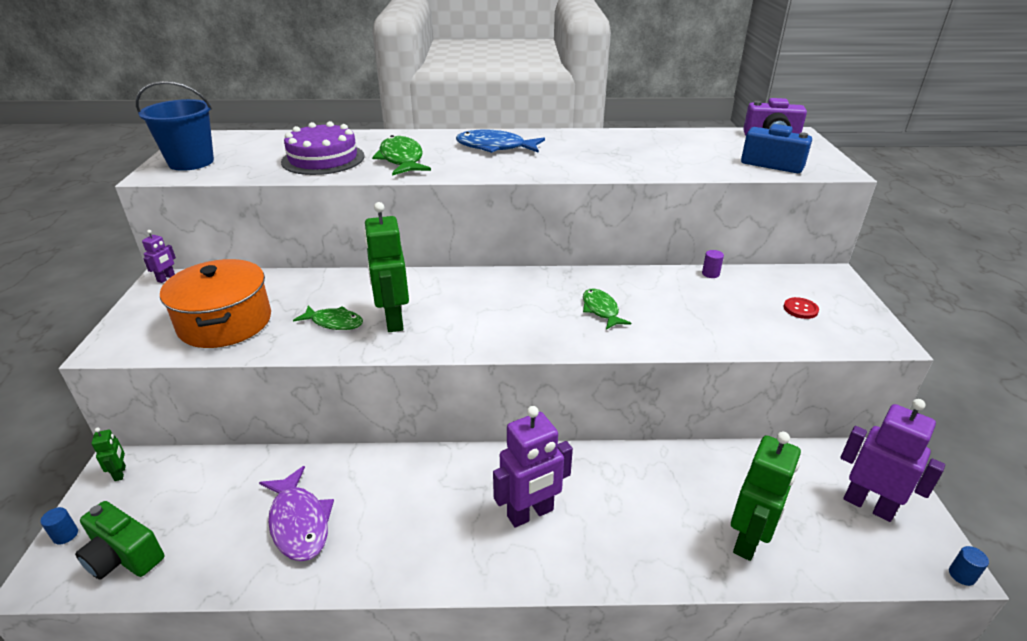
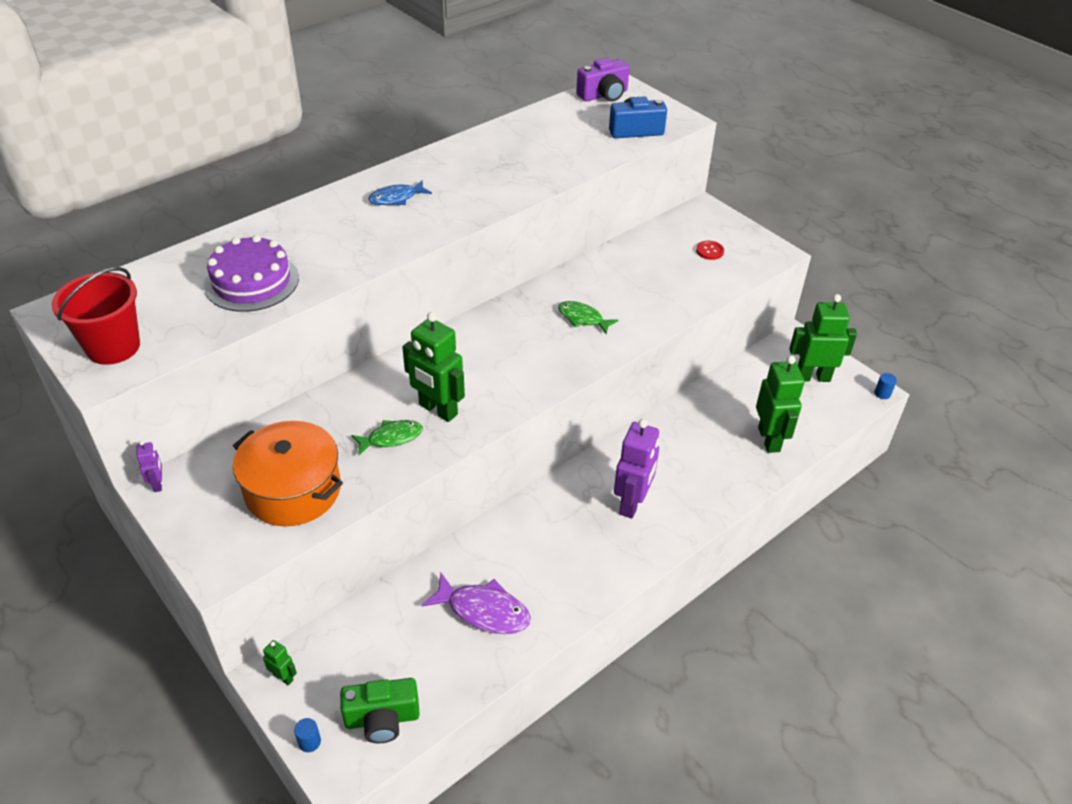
camera: 40 degrees left, 10 degrees up
blue bucket [136,81,214,171] -> red bucket [52,267,140,365]
green fish [372,135,431,176] -> none
blue fish [456,129,545,153] -> blue fish [368,180,432,205], size x0.66
purple cylinder [702,250,724,278] -> none
purple robot [841,399,945,522] -> green robot [789,294,857,382]

